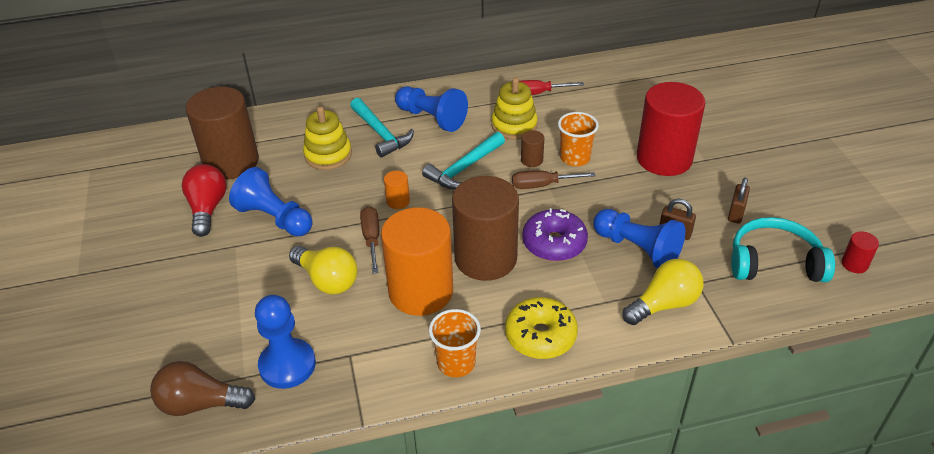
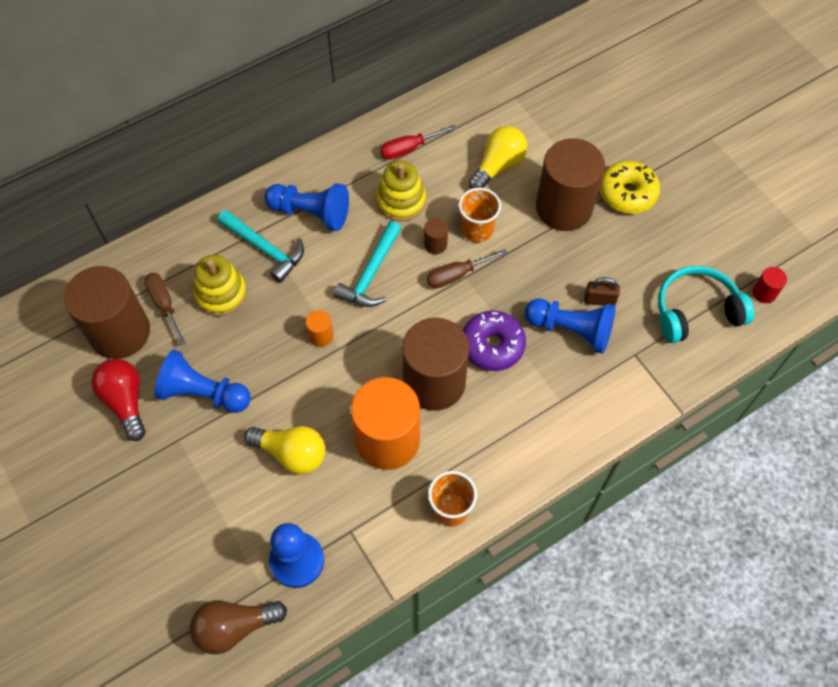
camera: 20 degrees left, 20 degrees up
brown screwdriver [360,206,379,273] -> brown screwdriver moved to [145,273,186,346]
yellow donut [505,297,578,359] -> yellow donut moved to [600,161,660,214]
yellow light bulb [623,259,704,325] -> yellow light bulb moved to [468,126,528,189]
red cylinder [637,82,705,176] -> brown cylinder [536,138,605,231]
brown padlock [728,178,750,224] -> none

